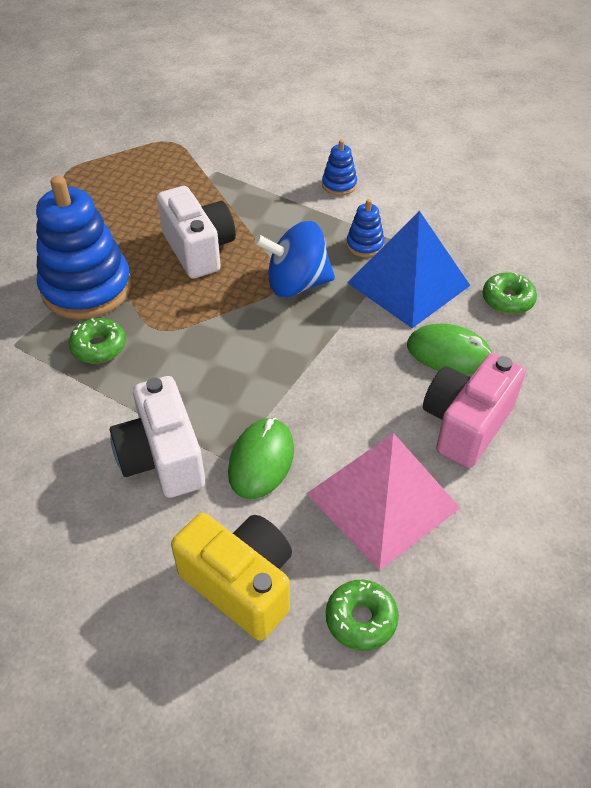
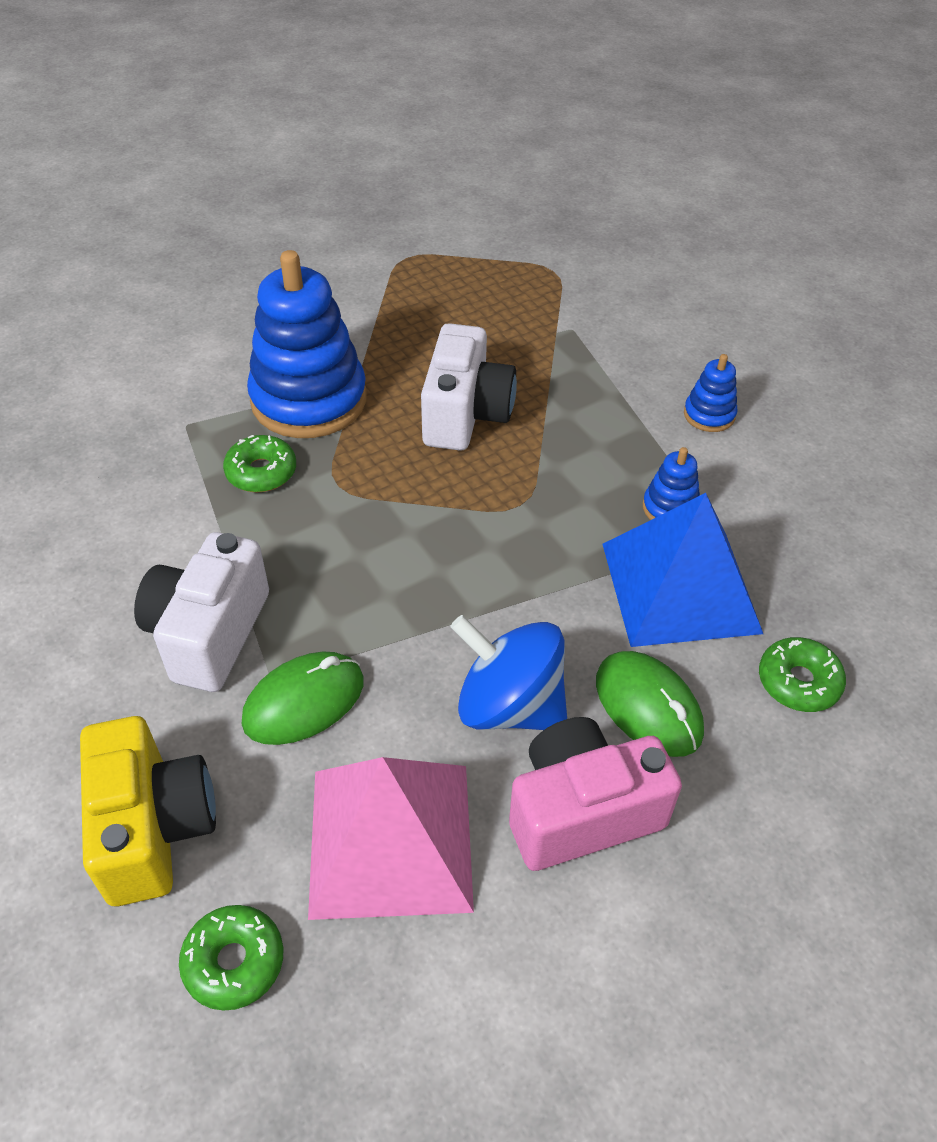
camera: 35 degrees right, 0 degrees up
blue spinning top [254,221,335,297] -> blue spinning top moved to [450,615,567,730]

